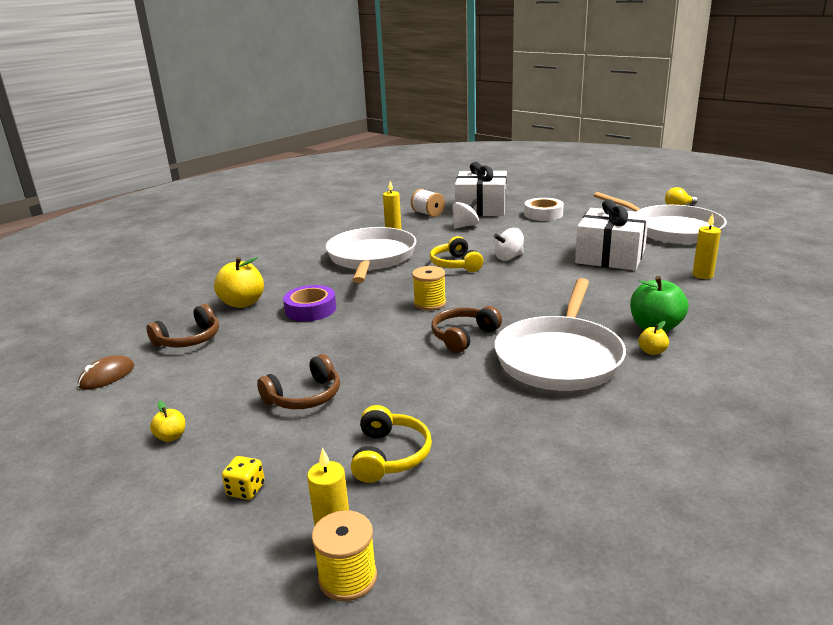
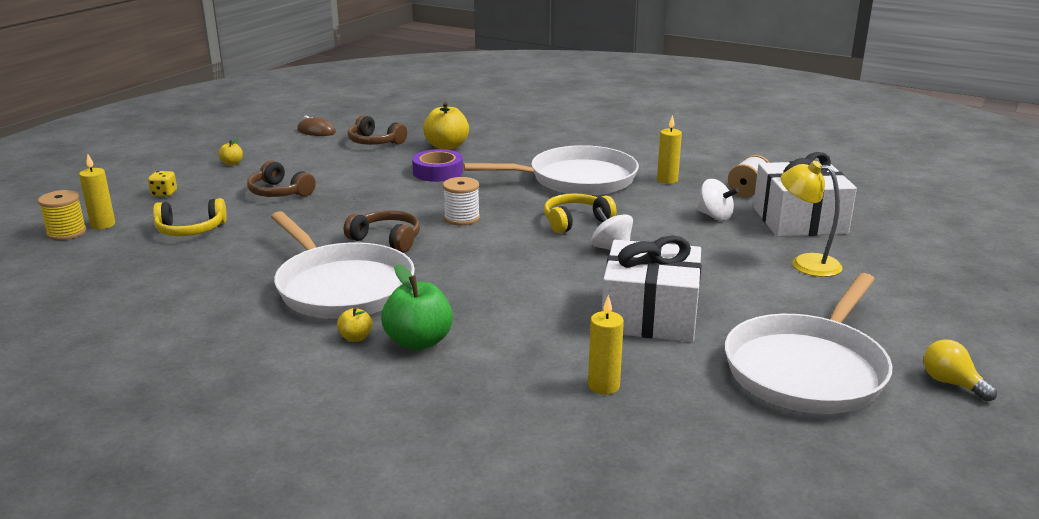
camera: 75 degrees right, 0 degrees up
yellow spool [412,266,446,311] -> white spool [443,177,480,225]
white pan [494,278,626,391] -> white pan turned 135 degrees counterclockwise [271,211,415,319]
white tape [524,198,564,221] -> yellow lamp [781,161,843,277]

